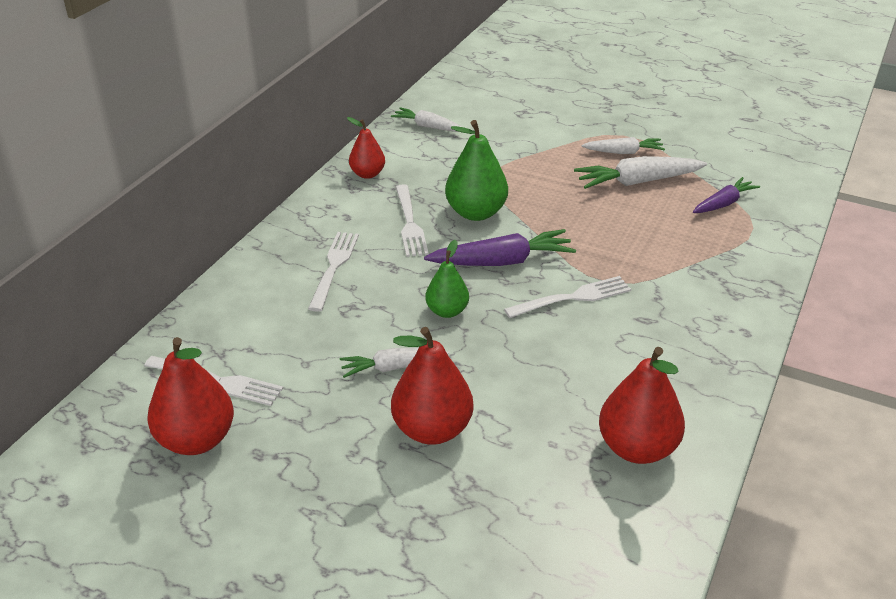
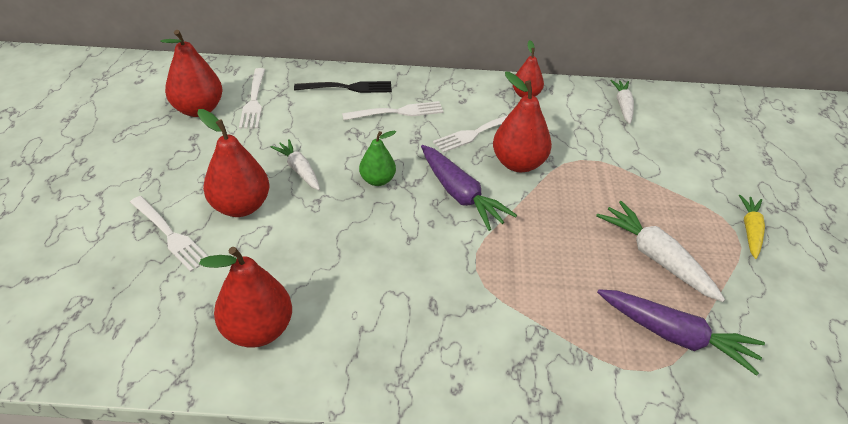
camera: 65 degrees right, 5 degrees up
green pear [445,120,508,221] -> red pear [493,72,552,172]
white fork [504,276,631,318] -> white fork moved to [130,196,208,272]
white carrot [581,137,665,154] -> none
purple carrot [693,177,760,213] -> purple carrot [597,289,765,376], size x1.57
none -> black fork [294,81,392,93]
none -> yellow carrot [739,195,765,259]

